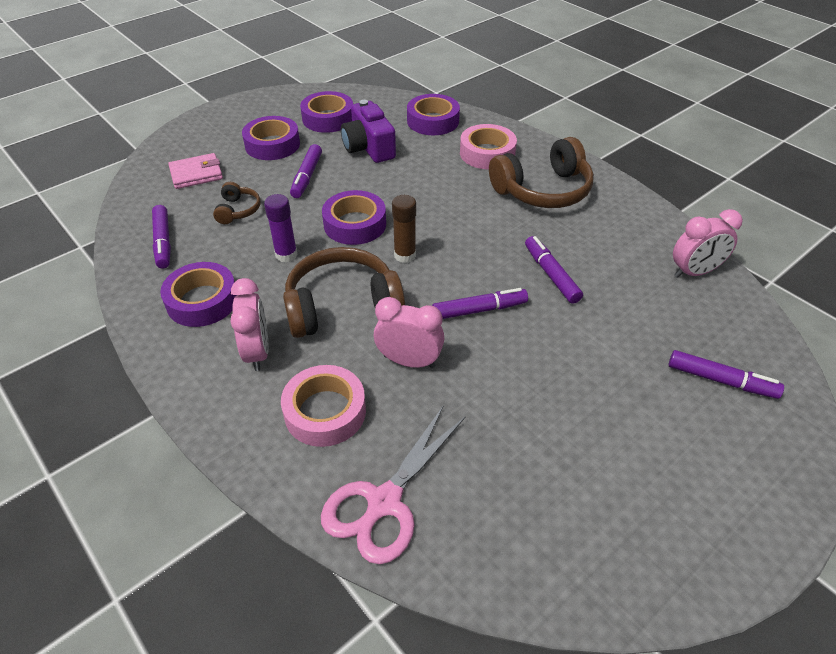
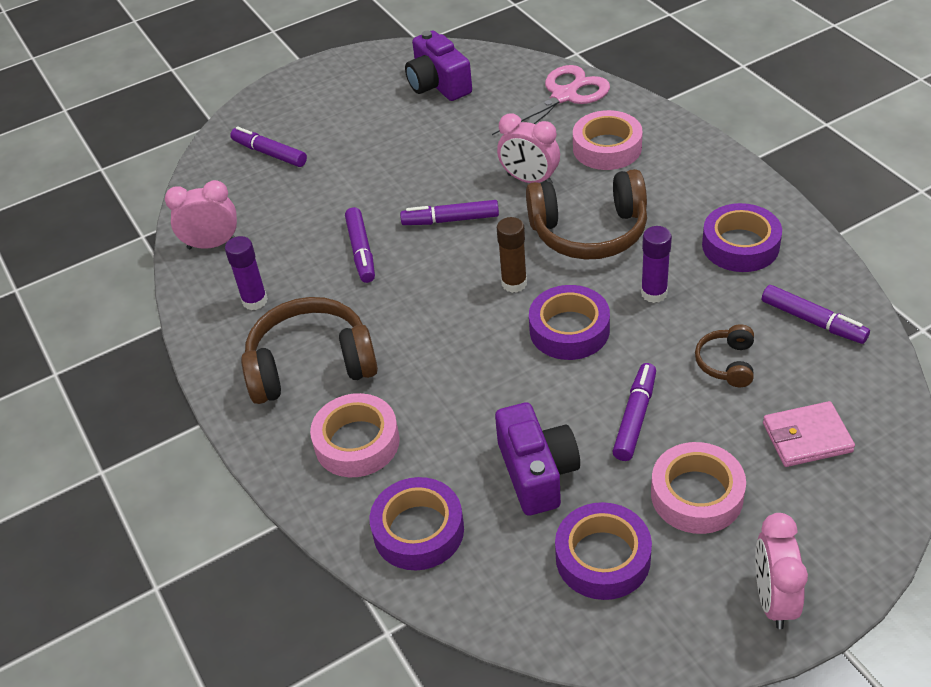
camera: 165 degrees left, 0 degrees up
purple marker [152,205,171,268] -> purple marker turned 135 degrees clockwise [762,285,870,344]
pink clock [230,278,269,371] -> pink clock moved to [755,513,808,629]
purple tape [242,116,300,160] -> pink tape [651,442,746,534]
none -> purple glue stick [225,236,268,310]
none -> purple camera [405,31,472,101]

